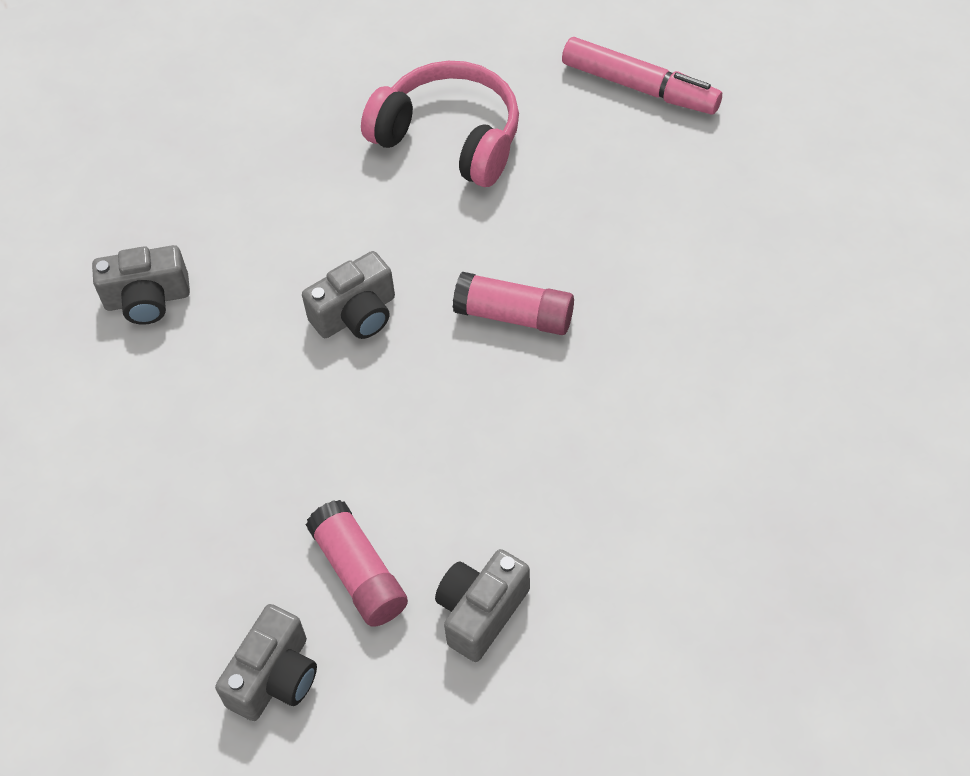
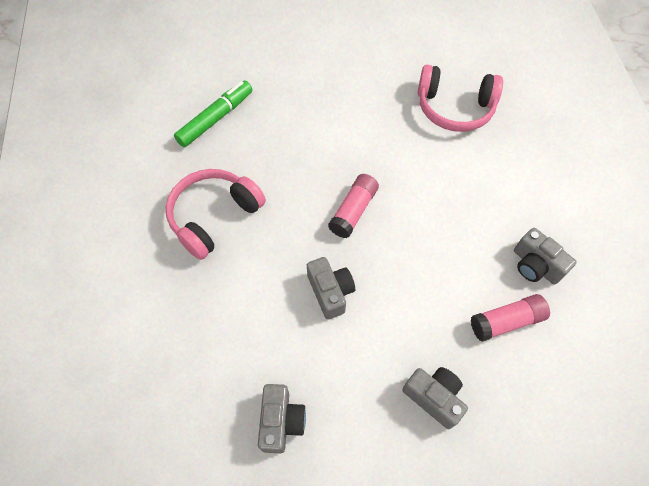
camera: 80 degrees left, 5 degrees up
grey camera [215,604,317,721] -> grey camera moved to [402,367,468,429]
pink marker [562,37,722,114] -> green marker [174,81,253,147]
none -> pink headphones [418,65,503,132]

